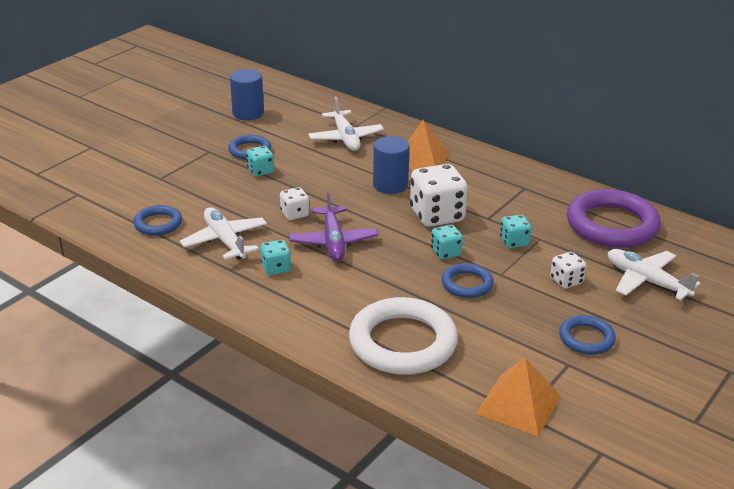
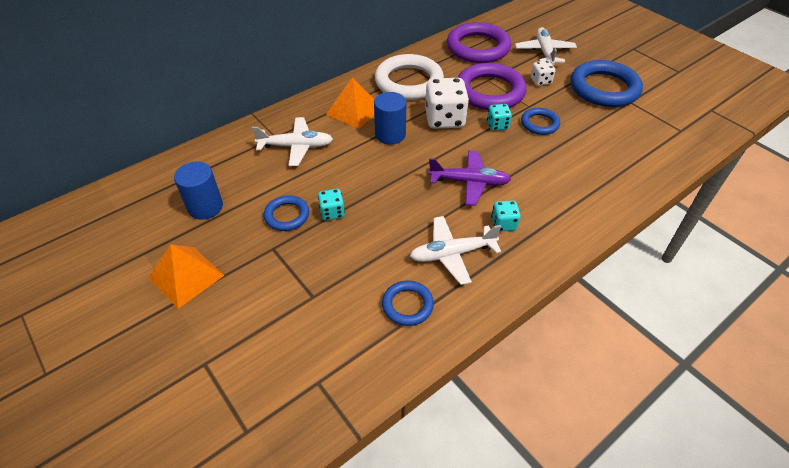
camera: 75 degrees left, 15 degrees up
white dice [280,187,309,220] -> none
white ring [349,297,458,375] -> white ring moved to [375,54,444,100]
orange pyramid [476,358,561,437] -> orange pyramid moved to [148,244,225,309]
turquoise dice [500,215,531,248] -> purple ring [458,63,527,110]
blue ring [559,315,616,355] -> blue ring [570,60,643,107], size x1.93
white plane [608,249,701,300] -> white plane turned 120 degrees clockwise [515,27,577,65]

